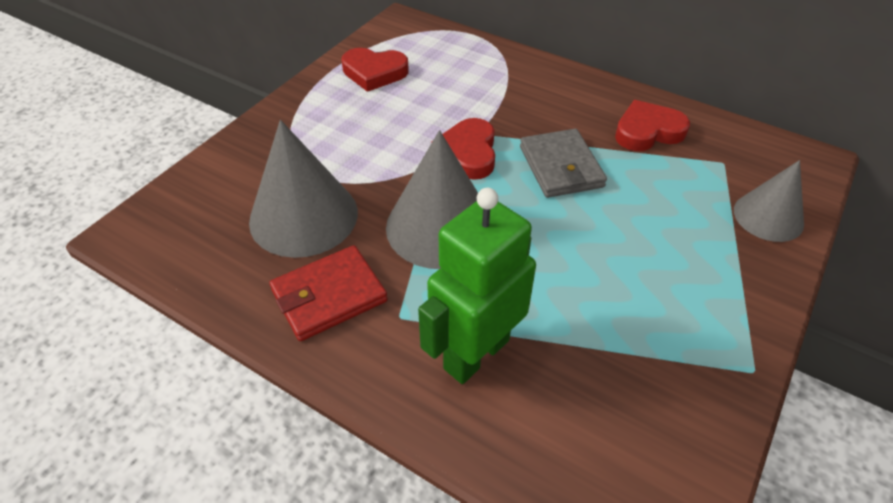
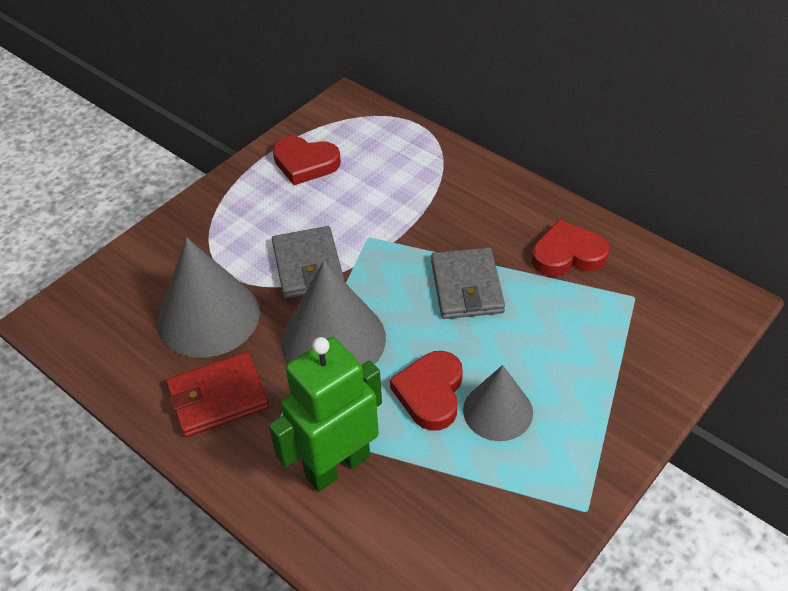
camera: 10 degrees right, 0 degrees up
red heart [431,118,495,180] -> red heart moved to [390,351,463,431]
grey cone [734,160,804,242] -> grey cone moved to [463,365,533,441]
none -> grey wallet [272,226,344,298]

